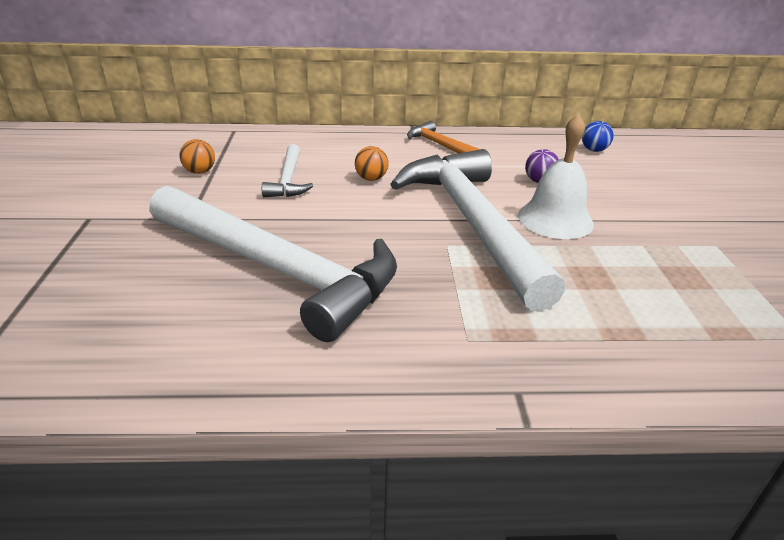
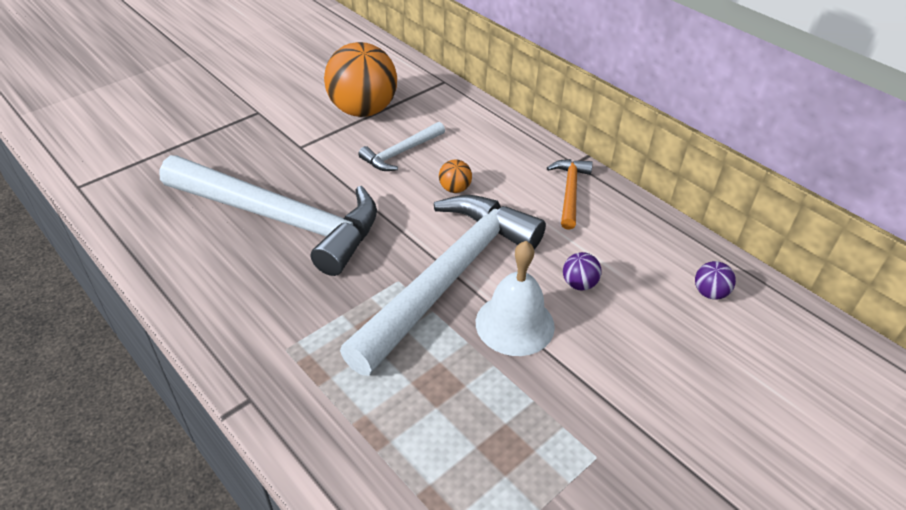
camera: 50 degrees right, 10 degrees up
white hammer [149,186,397,342] -> white hammer turned 60 degrees counterclockwise [159,155,377,276]
orange ball [180,139,215,174] -> orange ball [324,42,397,117], size x2.41
blue ball [582,121,614,152] -> purple ball [695,261,736,300]

